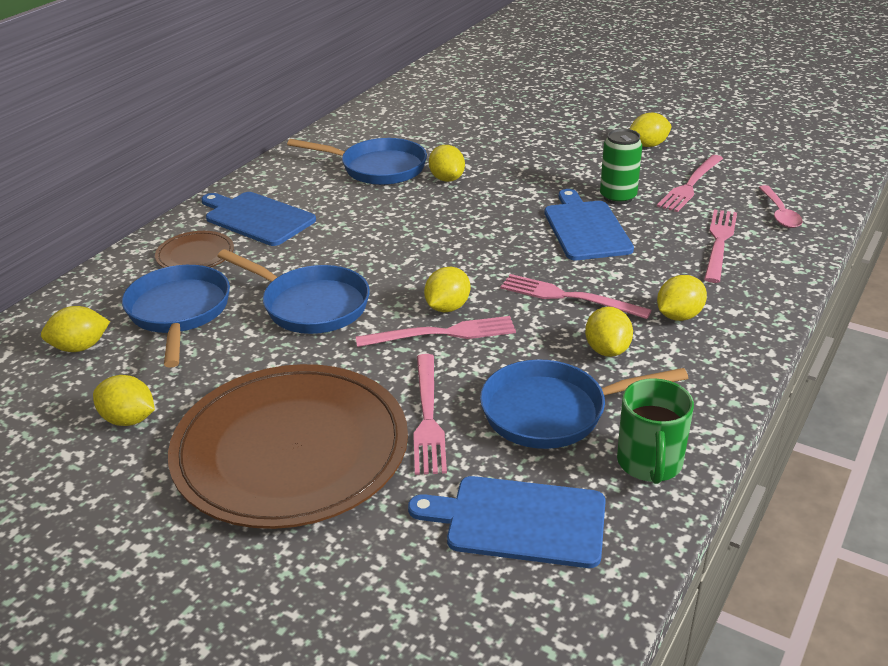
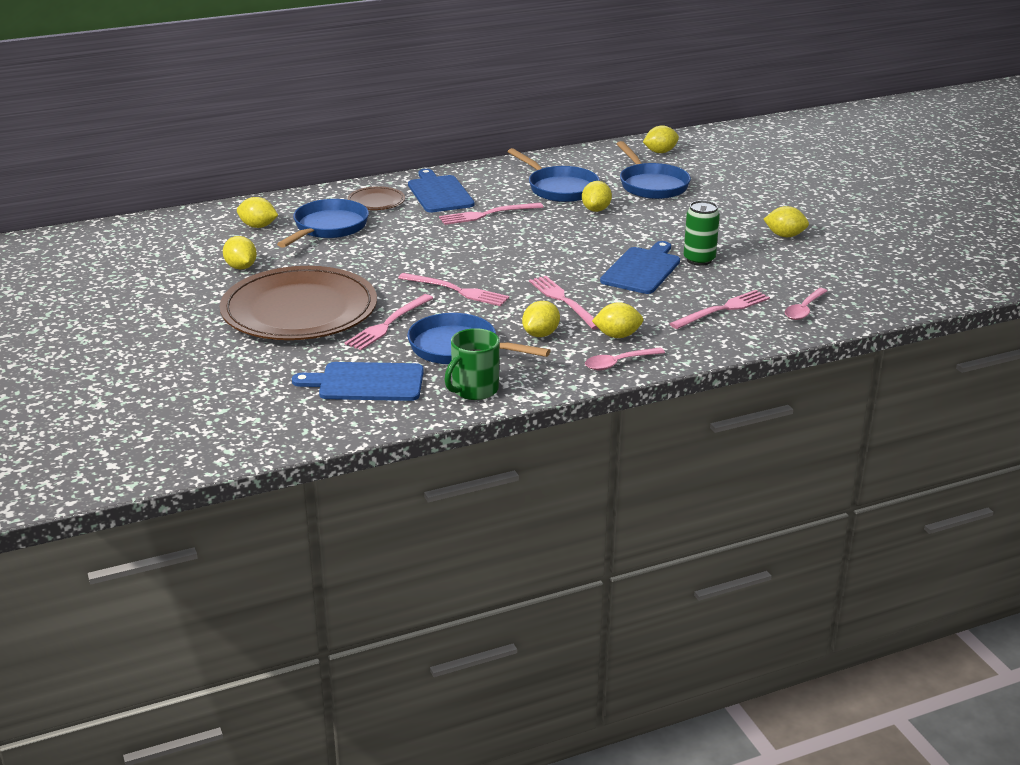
camera: 35 degrees right, 5 degrees down
blue pan [218,249,370,334] -> blue pan moved to [617,141,691,199]
blue cutting board [408,476,606,568] -> blue cutting board turned 45 degrees counterclockwise [292,362,424,401]
yellow lemon [424,267,470,312] -> yellow lemon moved to [643,125,679,153]
pink fork [657,155,723,212] -> pink fork moved to [439,203,543,225]
none -> pink spoon [585,347,665,370]

